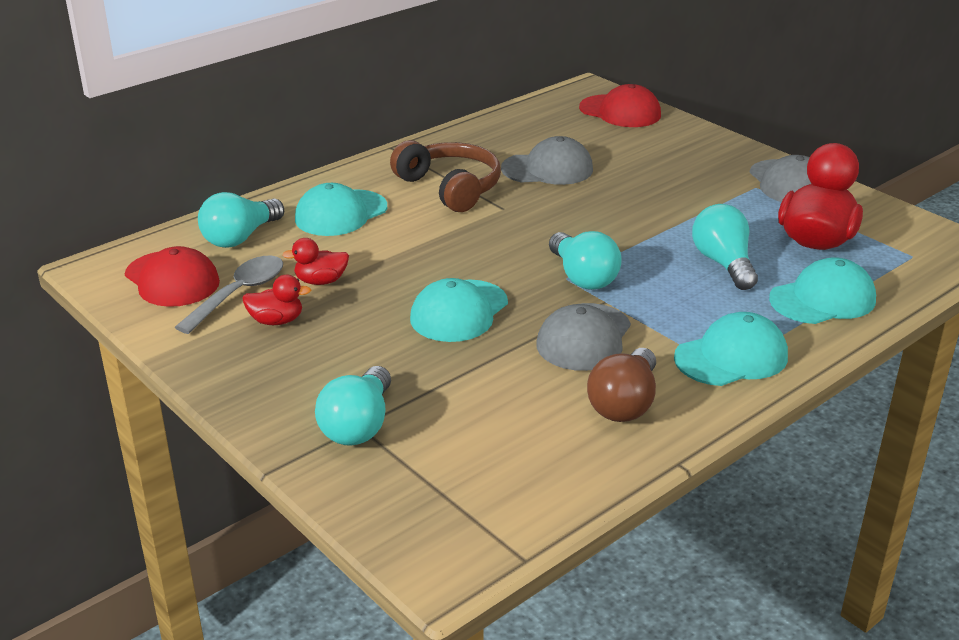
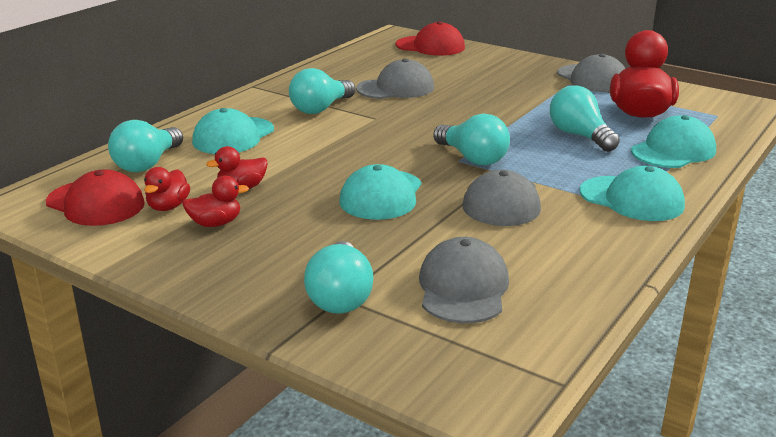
camera: 15 degrees left, 5 degrees down
grey spoon [175,256,283,334] -> red duck [144,167,190,211]
brown headphones [390,140,501,212] -> turquoise light bulb [289,68,356,114]
brown light bulb [587,348,656,422] -> none
turquoise cap [674,312,788,386] -> turquoise cap turned 75 degrees clockwise [580,166,685,221]
none -> grey cap [419,237,509,323]

